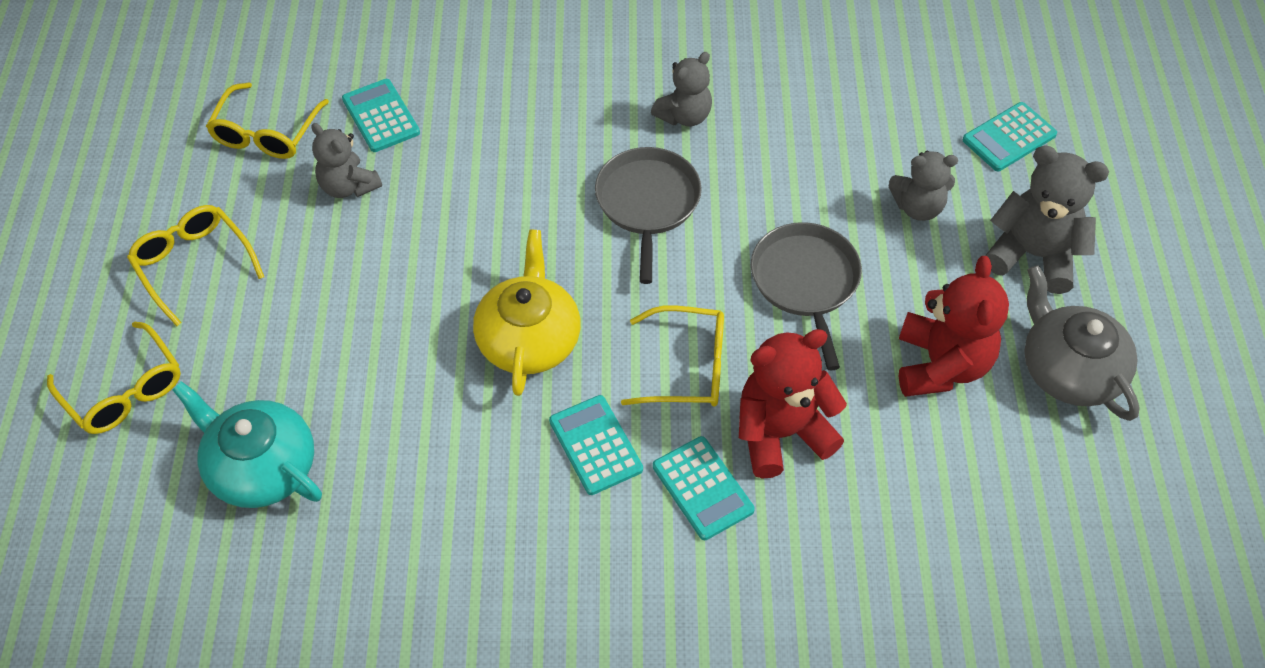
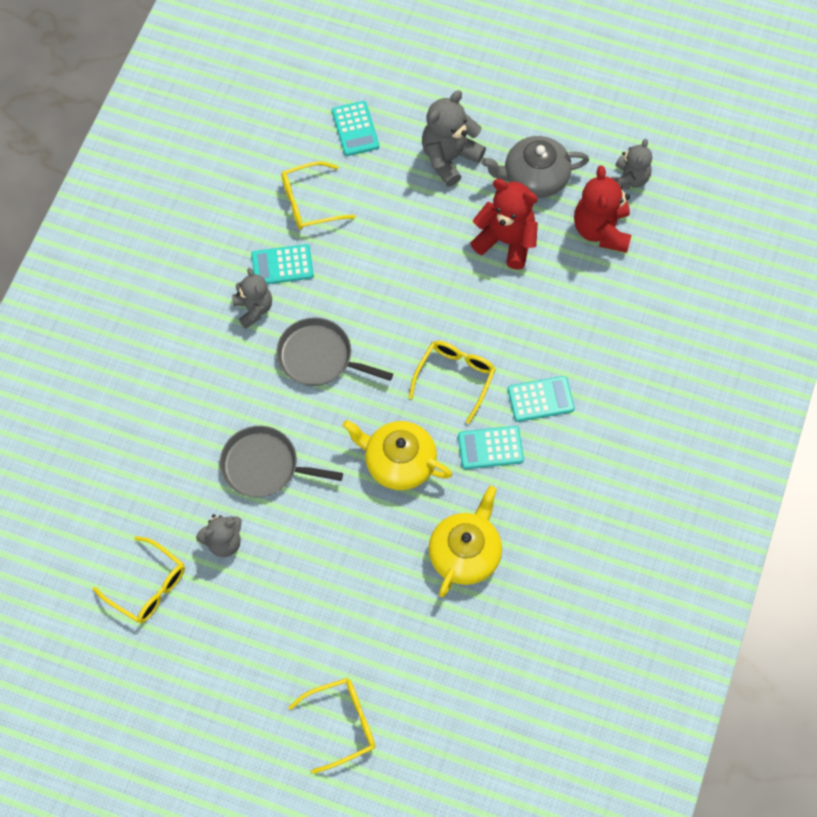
camera: 70 degrees left, 10 degrees up
yellow glasses [127,205,264,326] -> yellow glasses moved to [282,162,356,229]
turquoise teapot [172,381,322,508] -> none
turquoise calculator [342,79,420,152] -> turquoise calculator moved to [251,244,314,284]
red teddy bear [739,329,847,479] -> red teddy bear moved to [574,165,631,253]
grey pan [751,222,862,370] -> grey pan moved to [220,426,343,498]
grey teddy bear [888,151,958,221] -> grey teddy bear moved to [611,139,652,190]
none -> yellow teapot [428,486,502,597]

